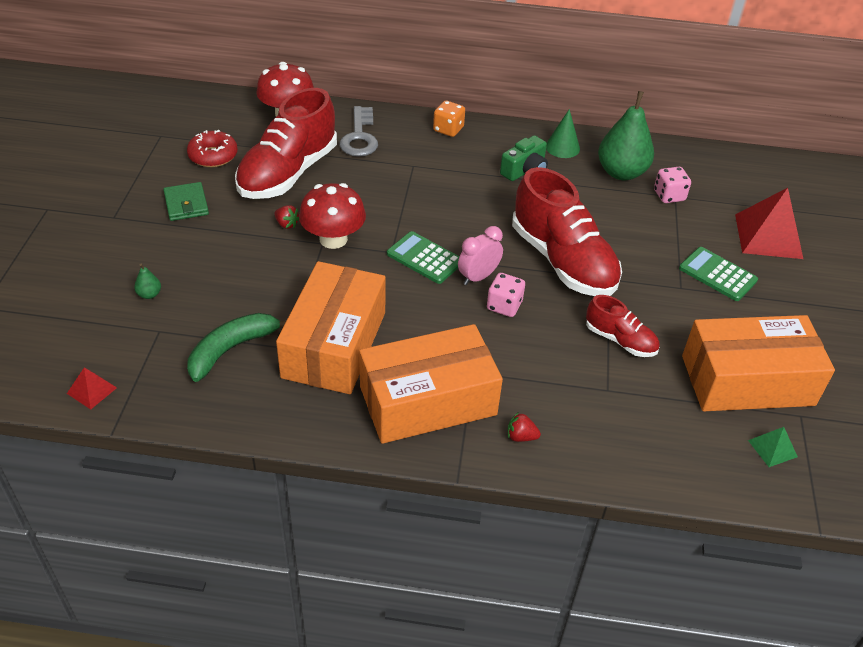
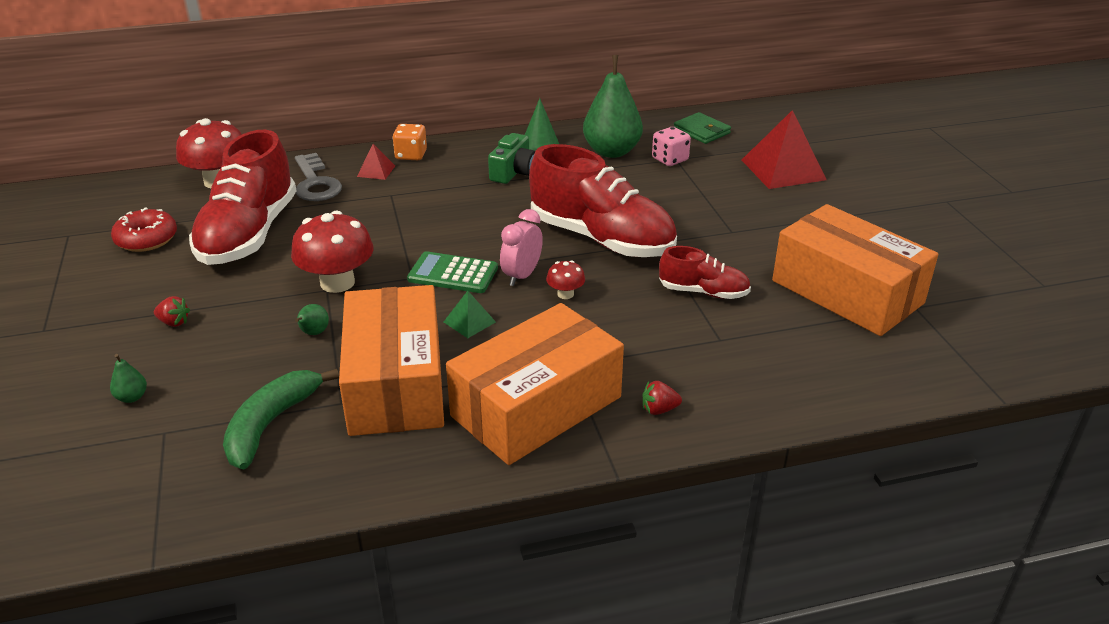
camera: 20 degrees left, 10 degrees down
red pyramid [67,368,117,410] -> red pyramid moved to [357,144,395,180]
green wallet [163,182,209,221] -> green wallet moved to [674,112,731,144]
red strawberry [274,205,299,229] -> red strawberry moved to [154,296,190,327]
pink dice [487,273,525,317] -> red mushroom [546,260,585,299]
green calculator [679,247,758,301] -> none
orange box [682,315,835,411] -> orange box turned 75 degrees clockwise [772,204,938,336]
green pyramid [748,427,798,467] -> green pyramid moved to [444,291,496,338]
none -> green pear [295,304,329,335]

